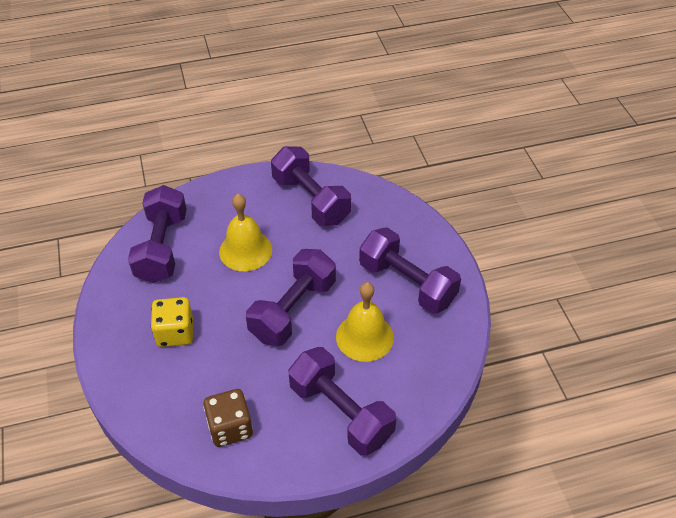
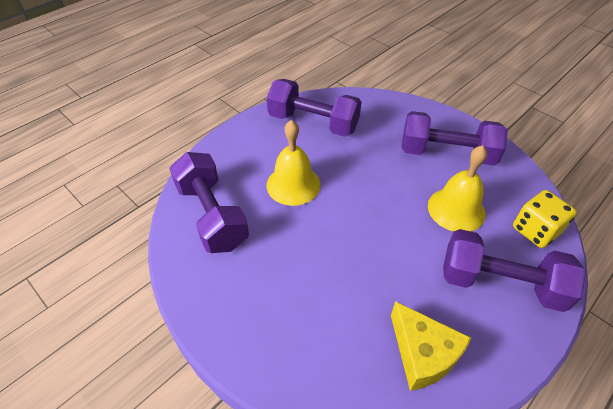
camera: 30 degrees left, 0 degrees up
yellow dice [151,297,193,347] -> yellow dice moved to [513,190,577,248]
brown dice [203,389,253,447] -> yellow cheese [391,301,471,391]
purple dumbbell [246,249,336,346] -> none

